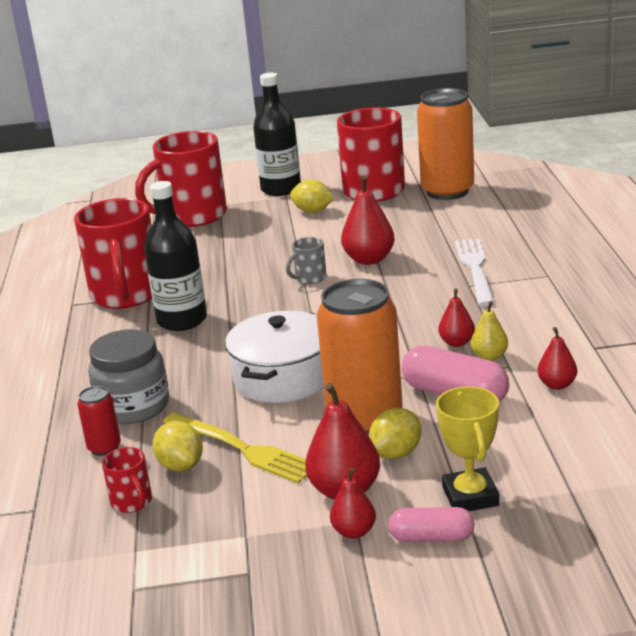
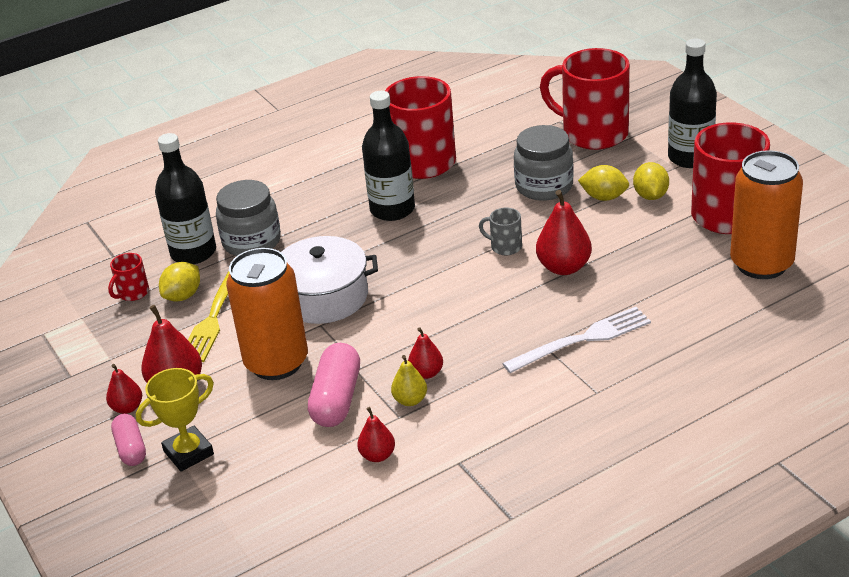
camera: 65 degrees right, 10 degrees up
red can [77,386,121,456] -> black bottle [155,133,216,264]
yellow lemon [369,408,422,459] -> yellow lemon moved to [578,165,629,201]
none -> grey jar [514,125,574,201]

